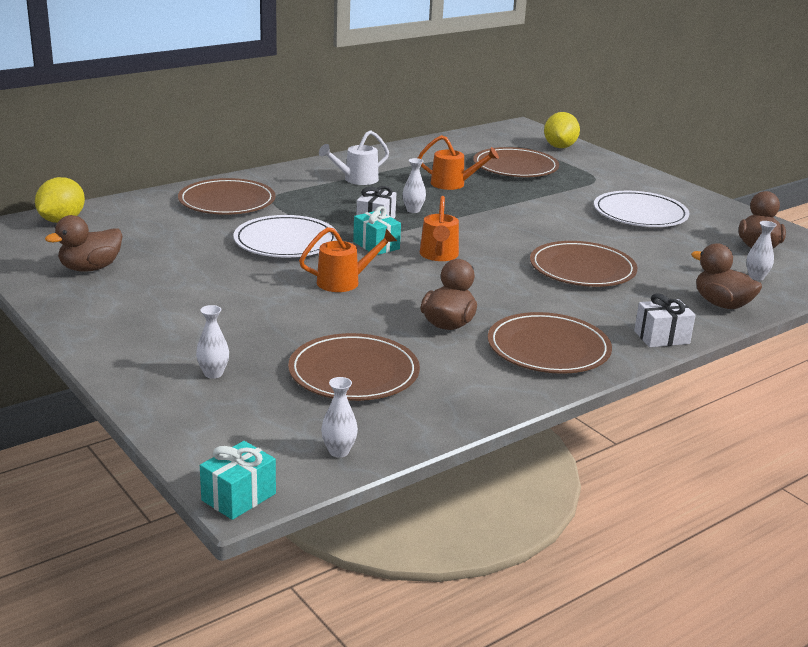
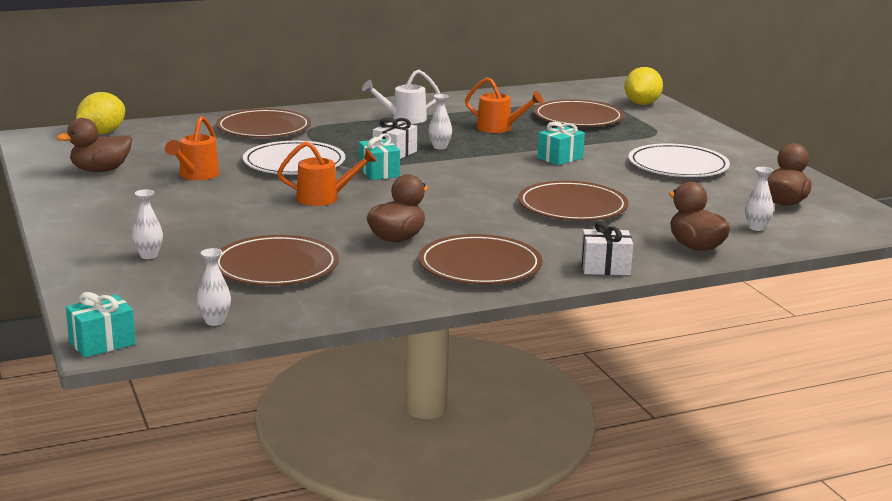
camera: 15 degrees right, 5 degrees down
orange watering can [420,196,459,261] -> orange watering can moved to [165,116,219,180]
none -> turquoise gift [537,122,585,165]

